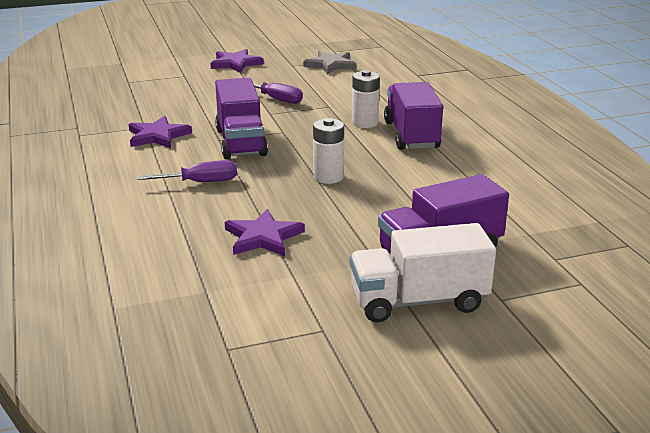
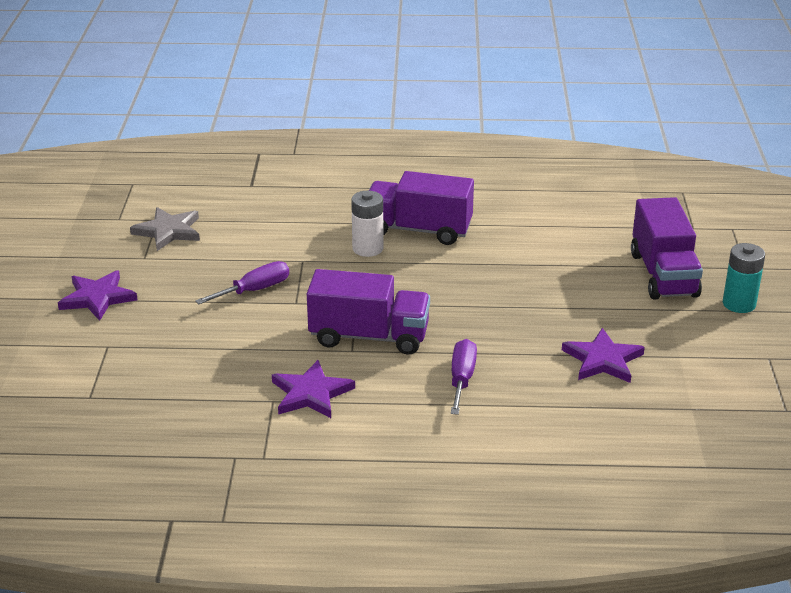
camera: 70 degrees left, 5 degrees up
white battery [313,118,344,184] -> none
white truck [350,223,496,322] -> turquoise battery [723,243,765,313]

